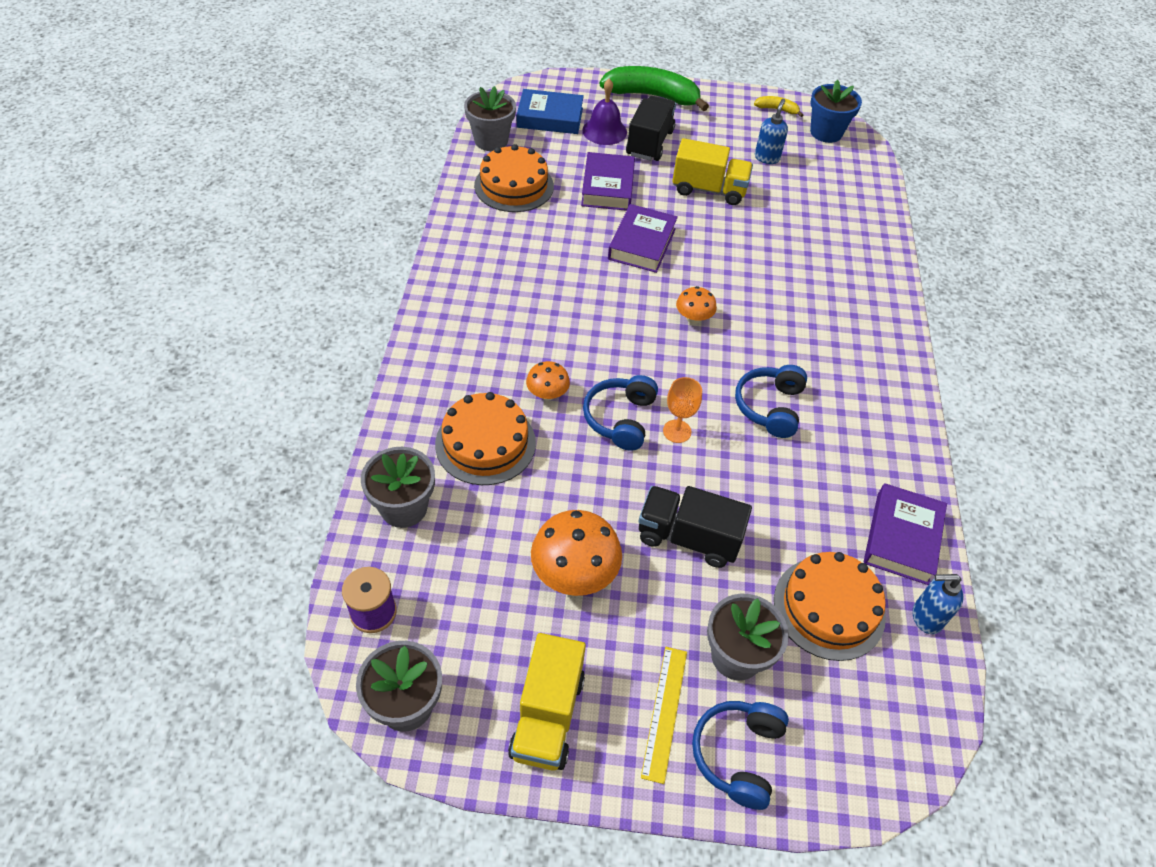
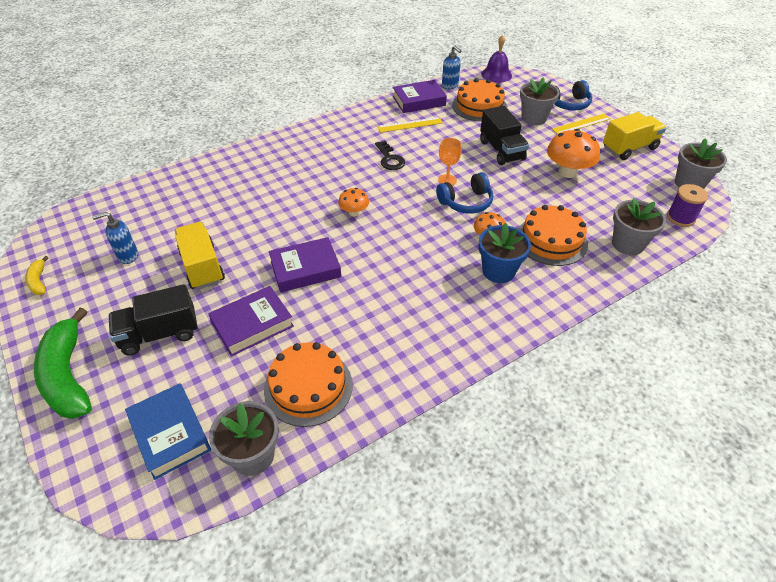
camera: 125 degrees left, 5 degrees down
purple bell [582,79,627,145] -> purple bell moved to [481,35,512,83]
blue headphones [735,365,807,438] -> black key [375,141,405,170]
blue flower pot [810,80,862,143] -> blue flower pot moved to [479,223,531,283]
none -> yellow ruler [377,117,443,133]

